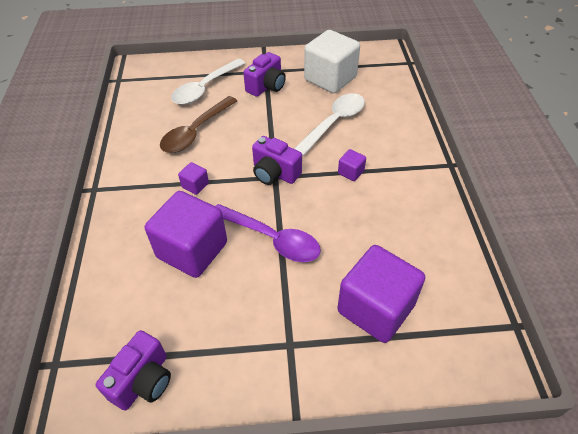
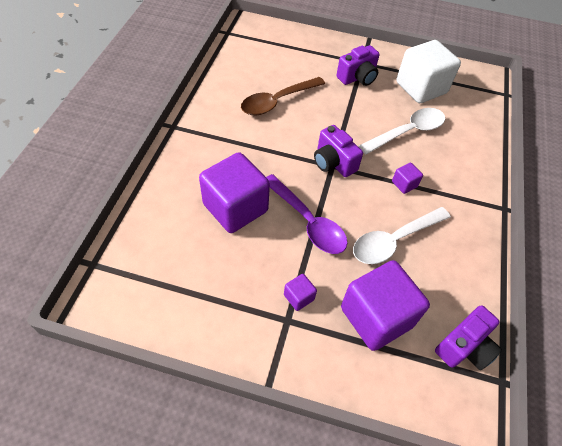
camera: 15 degrees right, 5 degrees up
purple camera [96,330,171,410] -> purple camera moved to [435,305,502,370]
white spoon [171,59,245,105] -> white spoon moved to [353,207,451,264]
purple cube [178,162,209,195] -> purple cube moved to [284,274,317,311]

